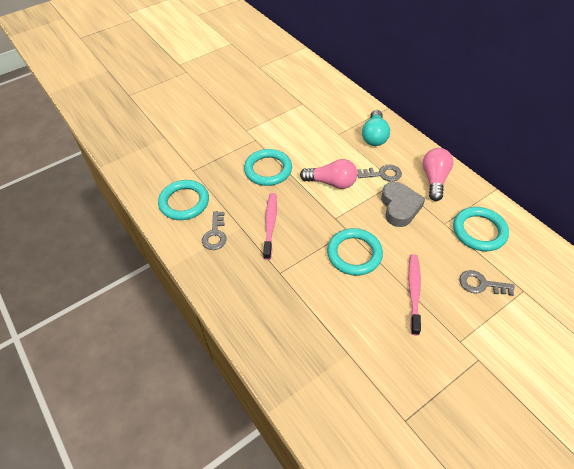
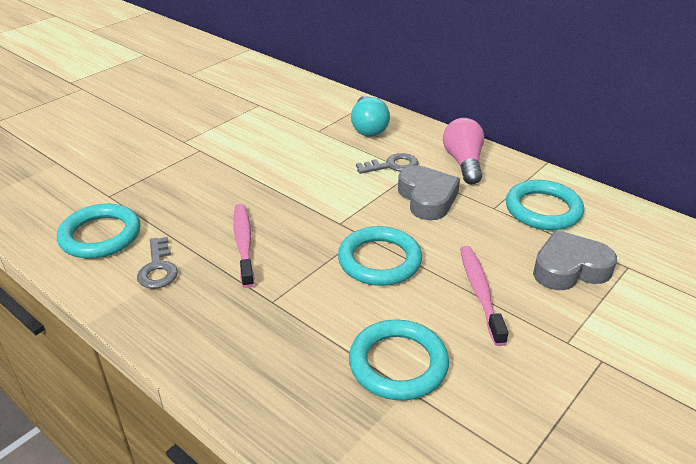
camera: 15 degrees left, 15 degrees down
turquoise ring [244,149,292,186] -> turquoise ring moved to [349,320,449,401]
pink light bulb [300,159,357,189] -> none
grey key [459,270,515,296] -> grey heart [533,230,617,290]

